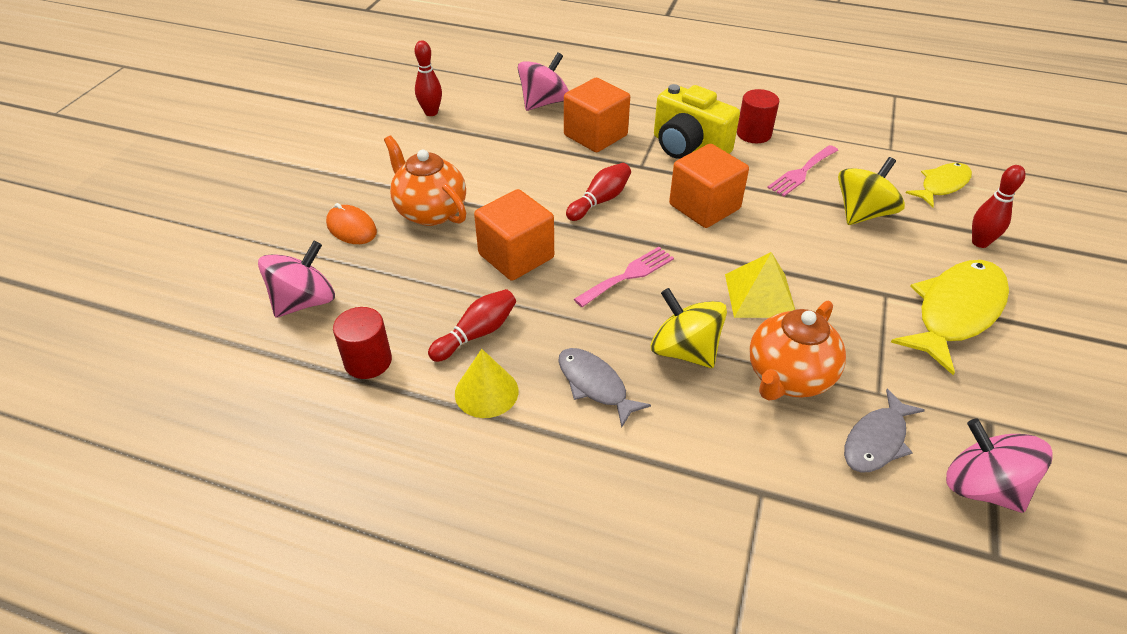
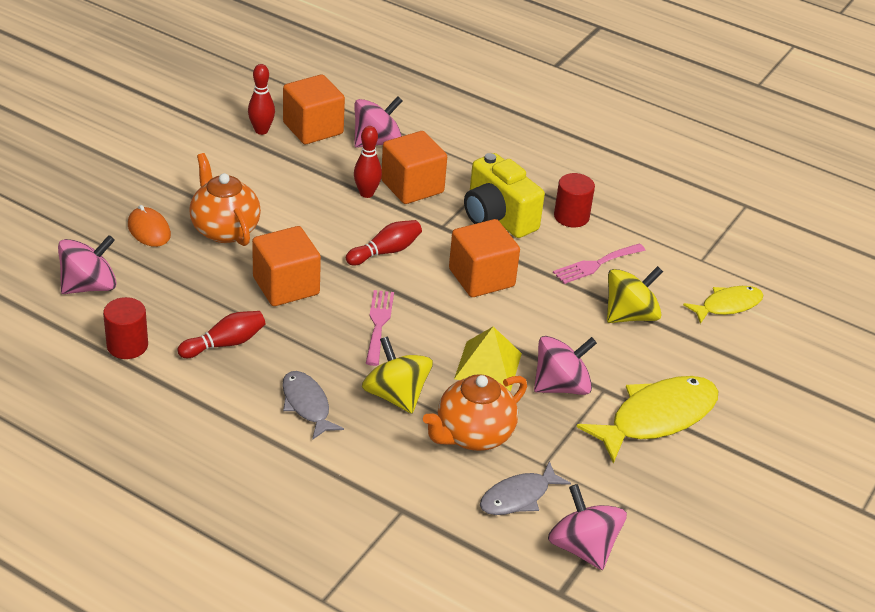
camera: 10 degrees right, 5 degrees down
yellow cone [455,349,518,418] -> none
pink fork [574,247,674,307] -> pink fork turned 60 degrees counterclockwise [366,290,394,366]
red bowling pin [972,165,1026,248] -> red bowling pin moved to [354,126,382,198]
none -> orange cube [283,74,345,144]
none -> pink spinning top [534,336,597,395]

